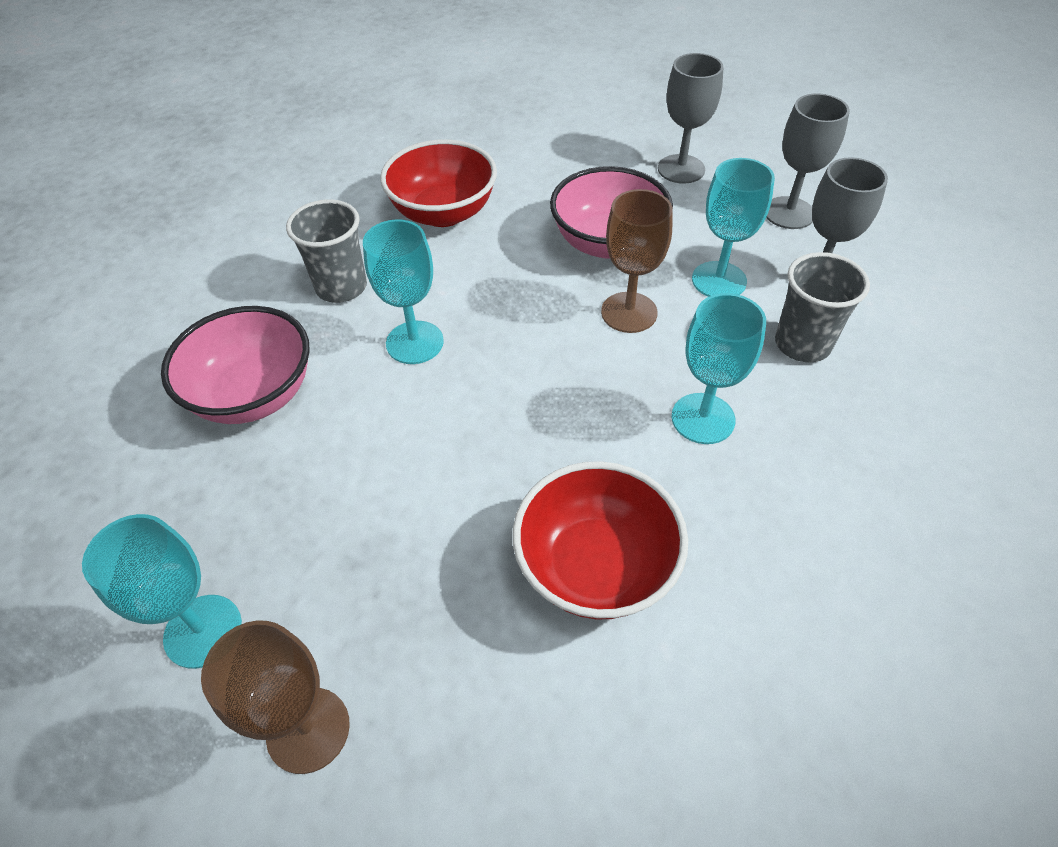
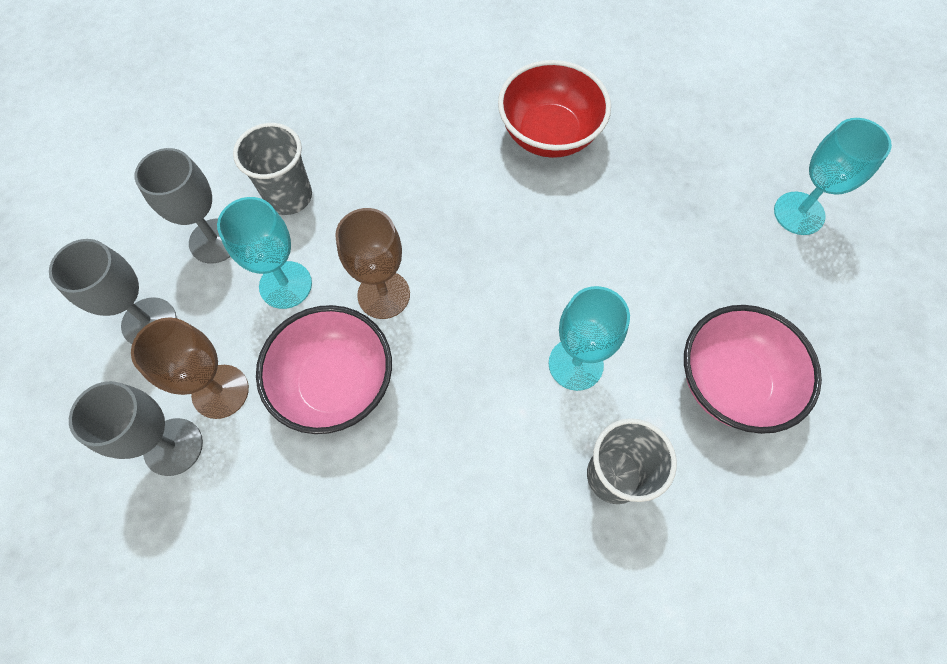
camera: 150 degrees left, 15 degrees up
brown goblet [201,621,350,774] -> brown goblet moved to [131,317,249,419]
red bowl [380,139,497,227] -> none
turquoise goblet [672,293,766,444] -> none

